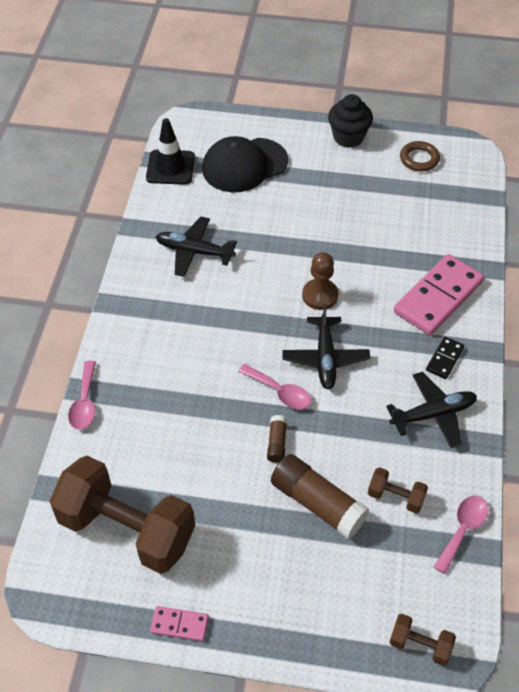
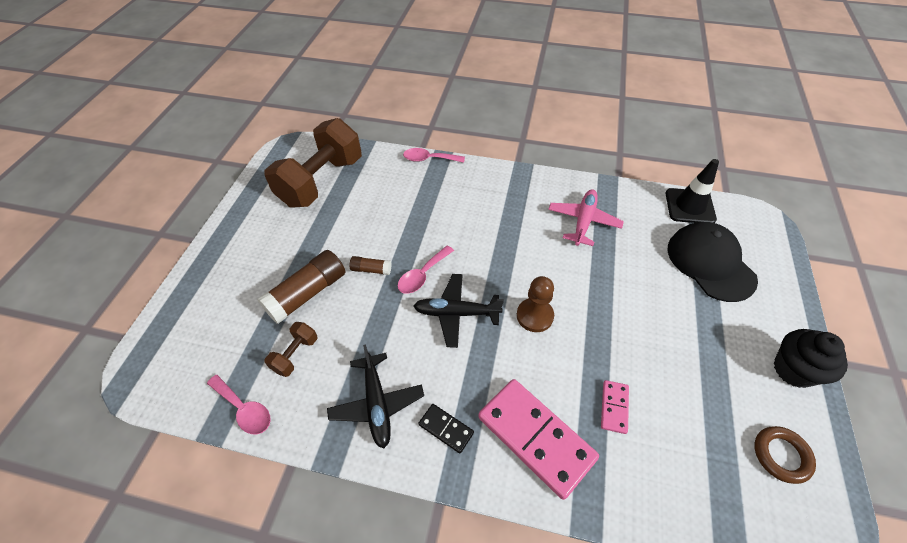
camera: 95 degrees right, 0 degrees up
pink domino [150,606,209,641] -> pink domino moved to [601,380,629,434]
black plane [156,217,237,277] -> pink plane [548,189,624,246]
brown dumbbell [389,614,456,666] -> none

